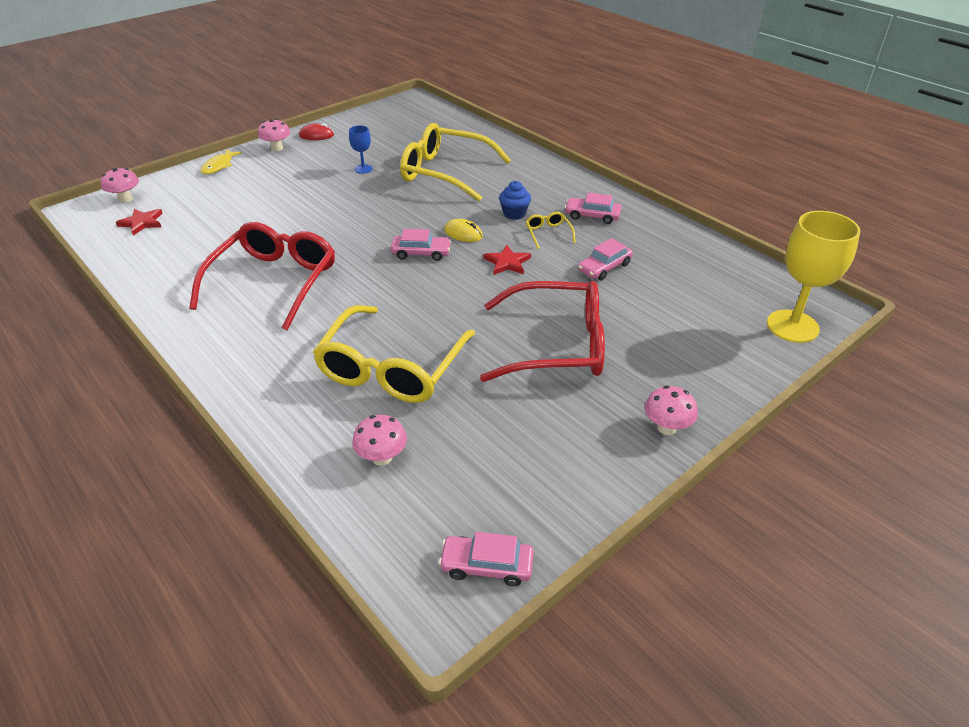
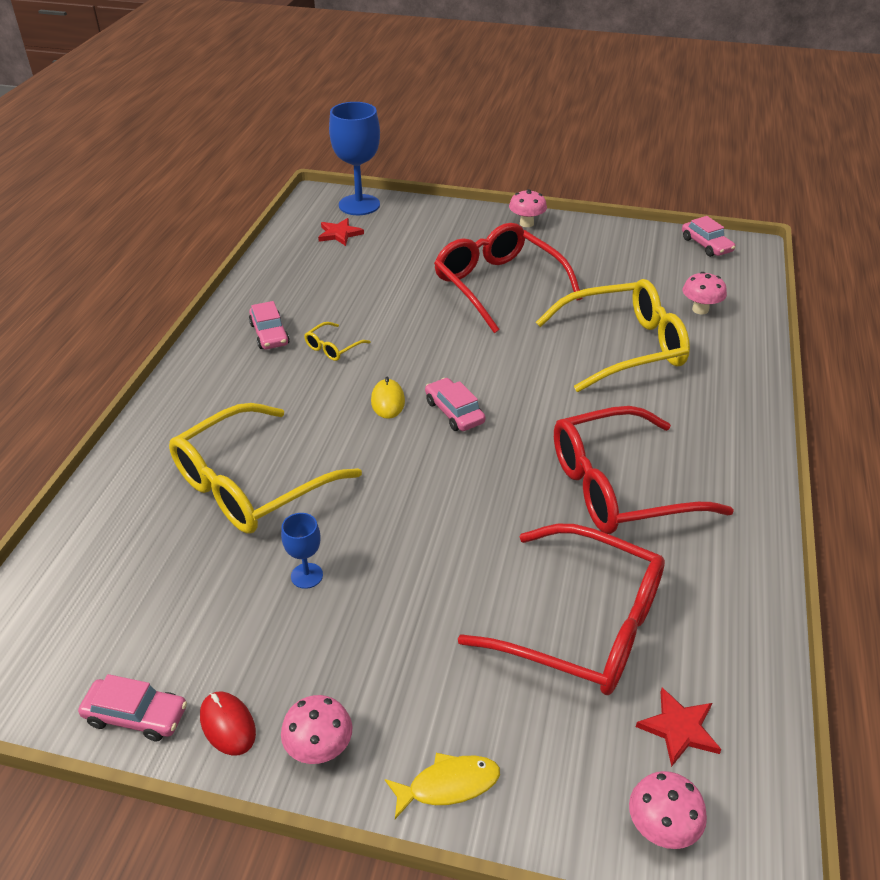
camera: 125 degrees left, 0 degrees up
yellow glasses [400,123,511,201] -> yellow glasses turned 60 degrees clockwise [169,403,362,534]
red star [483,245,531,275] -> red star moved to [318,218,364,246]
blue cupcake [499,181,531,220] -> none
pink car [578,238,633,280] -> pink car moved to [78,674,187,741]
yellow goblet [767,211,860,343] -> blue goblet [329,102,380,215]
none -> red glasses [458,524,665,695]

